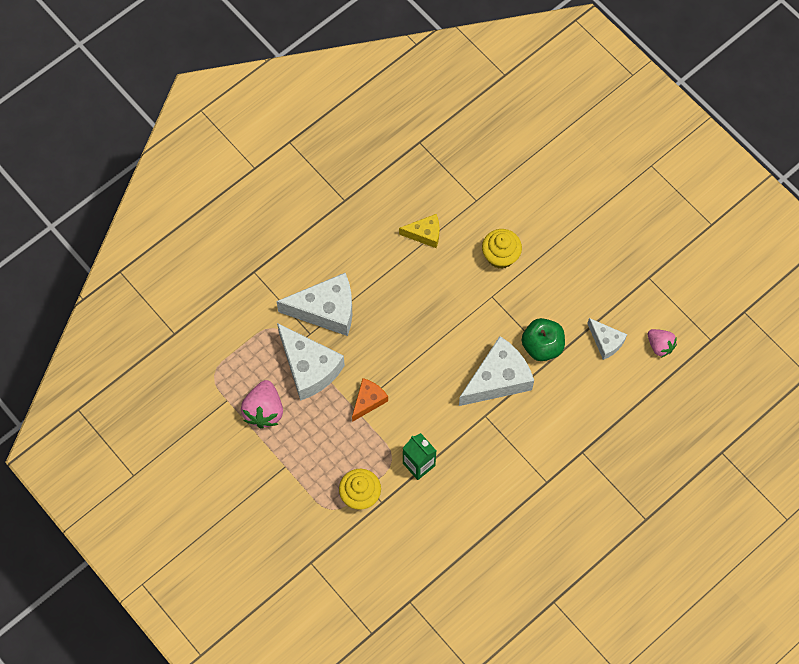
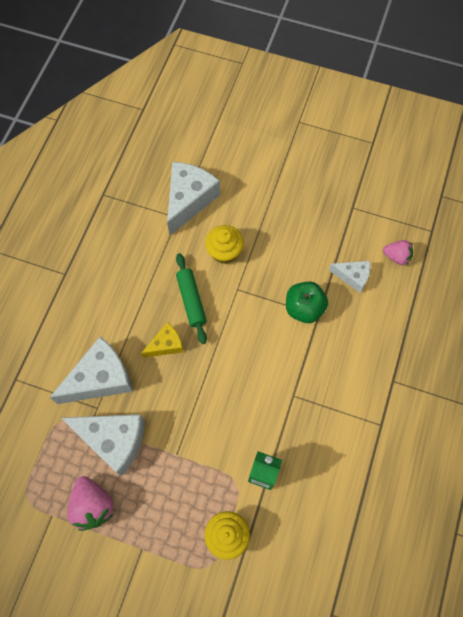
camera: 30 degrees left, 0 degrees up
orange cheese [352,378,388,422] -> none
yellow cheese [399,214,439,248] -> yellow cheese moved to [141,322,183,358]
white cheese [459,336,534,406] -> white cheese moved to [167,162,220,235]
none -> green rolling pin [176,253,207,344]

